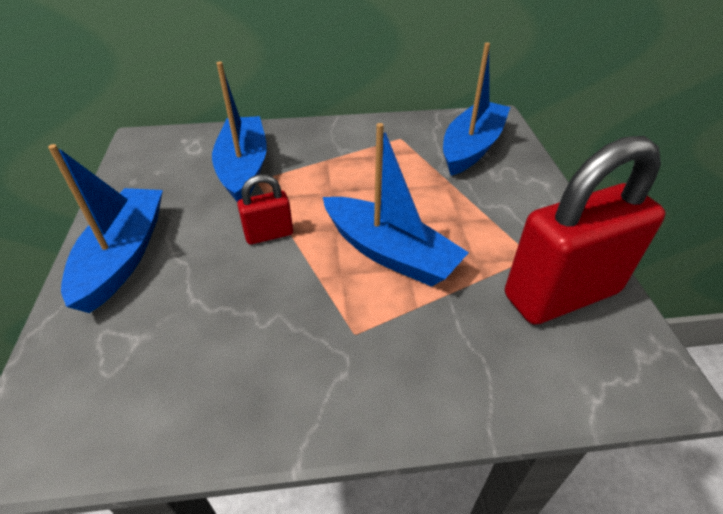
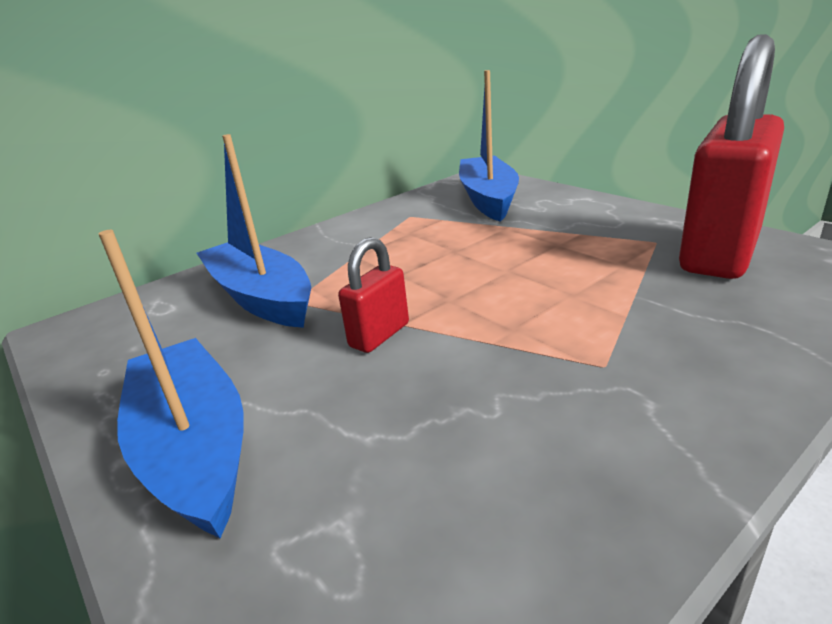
camera: 30 degrees left, 15 degrees down
blue boat [323,123,469,287] -> none

